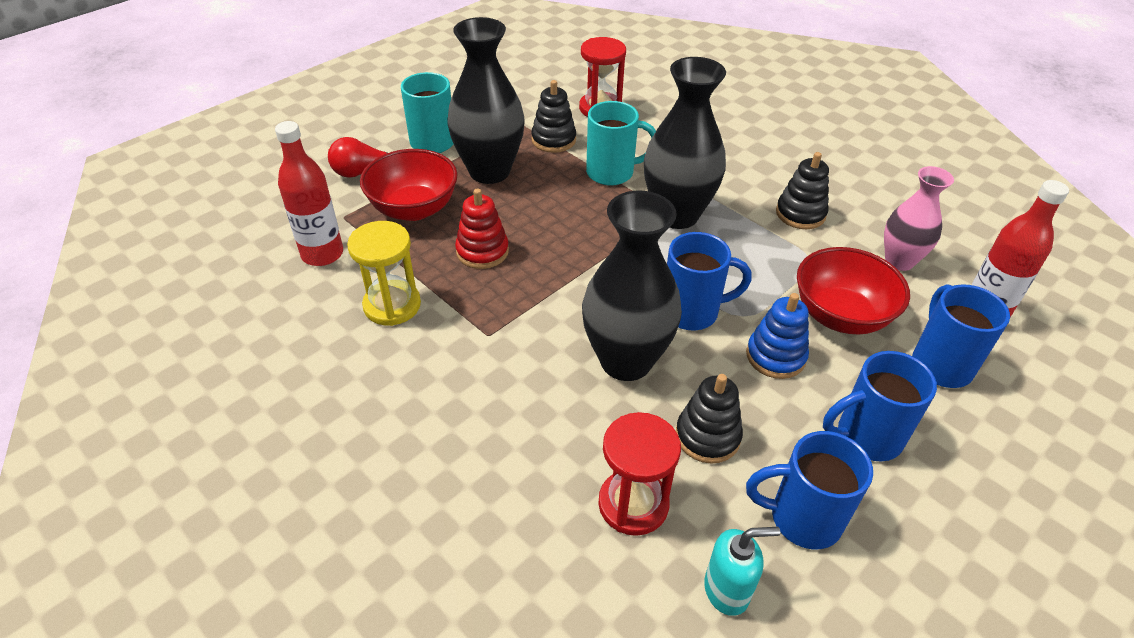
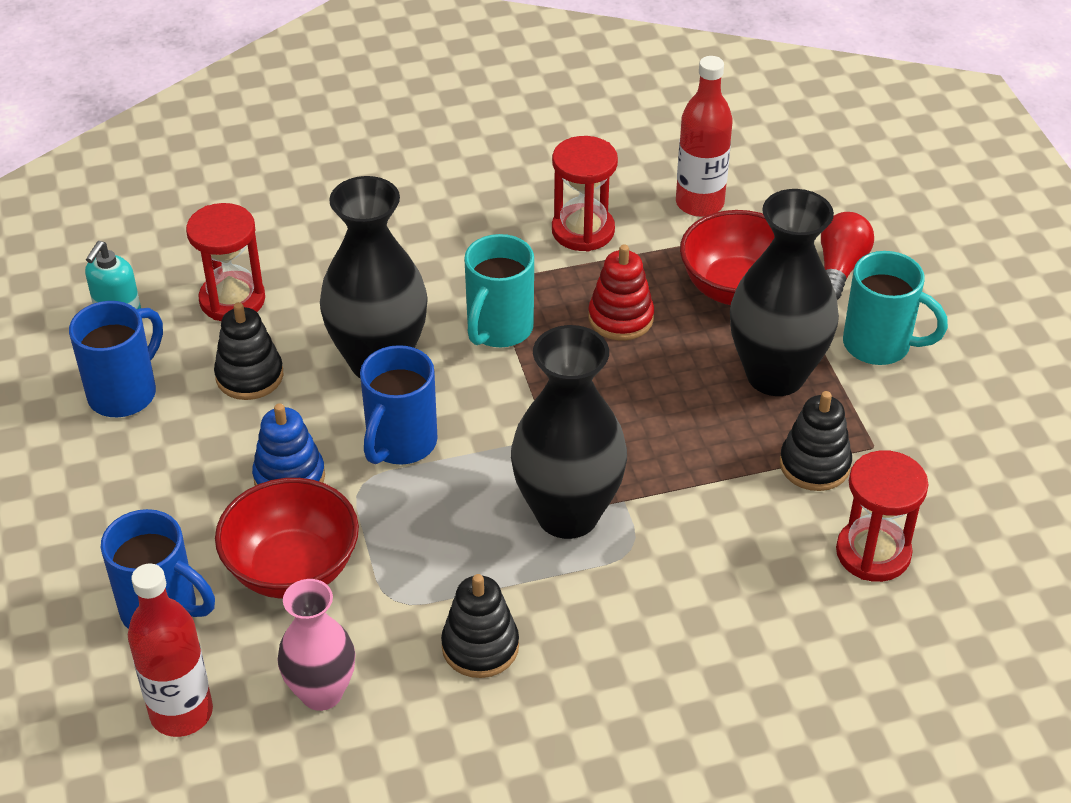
camera: 120 degrees right, 0 degrees up
yellow hourglass [347,221,421,326] -> red hourglass [552,136,618,251]
turquoise mug [586,101,656,186] -> turquoise mug moved to [464,234,534,347]
blue mug [823,351,937,461] -> none

